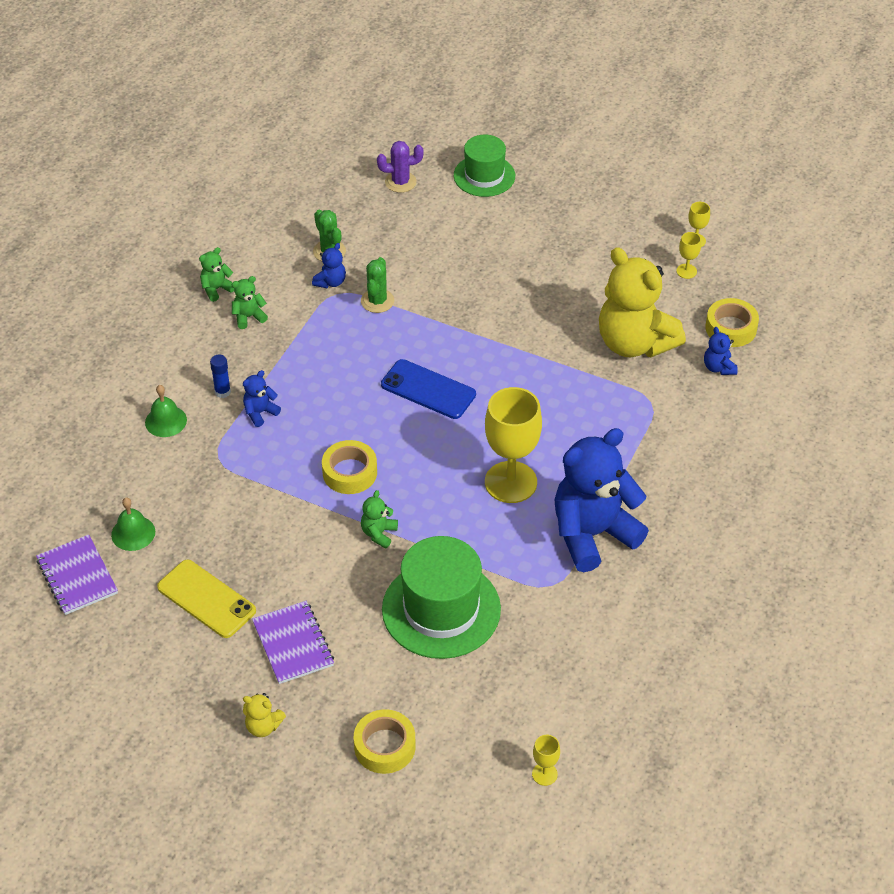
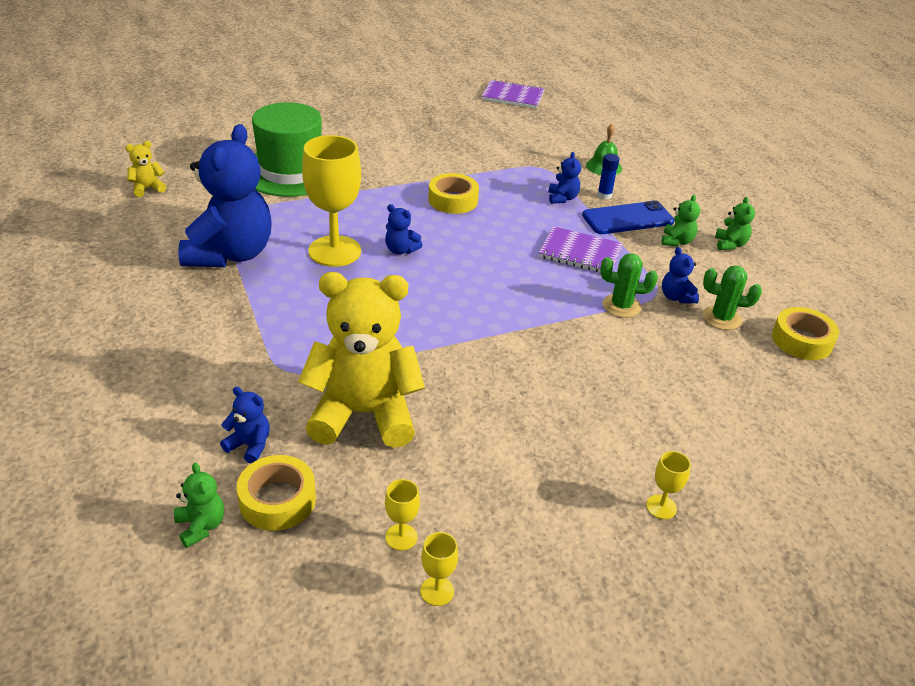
camera: 130 degrees right, 10 degrees down
green bell [111,497,155,551] -> none
yellow phone [157,560,256,638] -> none
yellow teddy bear [243,693,286,737] -> yellow teddy bear moved to [125,141,166,197]
purple notebook [252,601,334,684] -> purple notebook moved to [539,226,623,272]
yellow tape [354,710,416,774] -> yellow tape moved to [772,307,839,360]
green cactus [361,257,394,313] -> green cactus turned 45 degrees counterclockwise [600,253,658,318]
green teddy bear [361,490,398,549] -> green teddy bear moved to [174,463,224,548]
purple cactus [377,141,423,193] -> none
blue phone [381,359,476,419] -> blue phone moved to [582,201,674,234]
green hat [454,135,515,197] -> none
yellow goblet [532,735,560,786] -> yellow goblet moved to [646,451,691,519]
none -> blue teddy bear [385,204,423,254]

